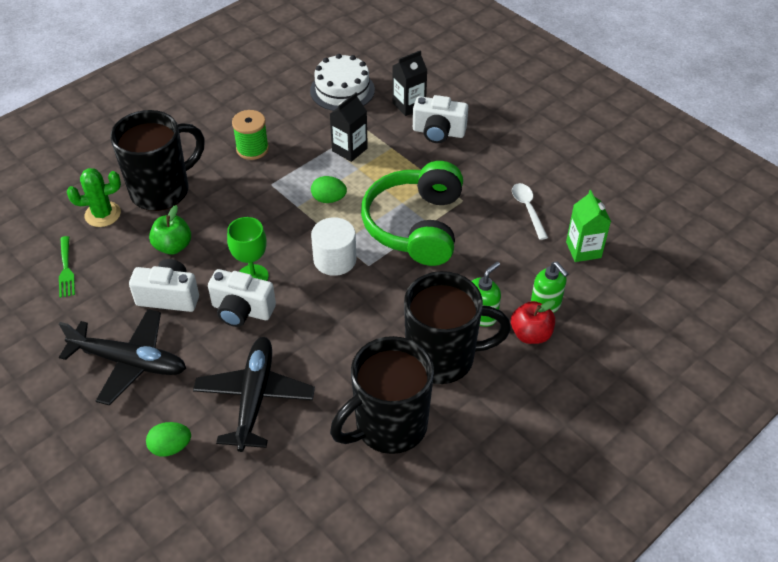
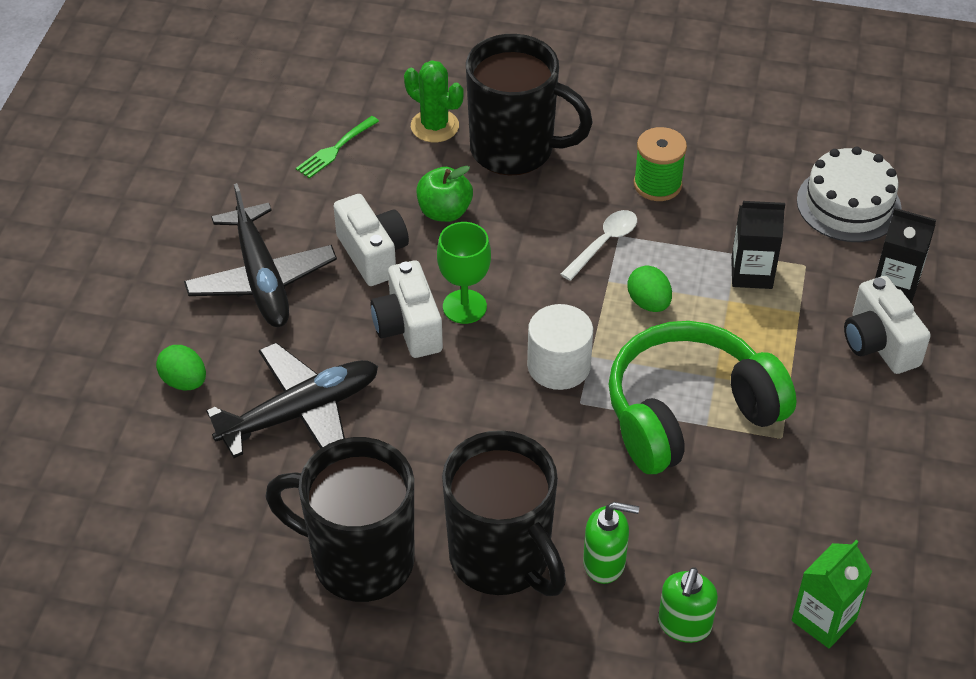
camera: 55 degrees right, 0 degrees up
red apple [511,300,555,344] -> none
white spoon [512,183,548,240] -> white spoon moved to [561,210,637,281]

